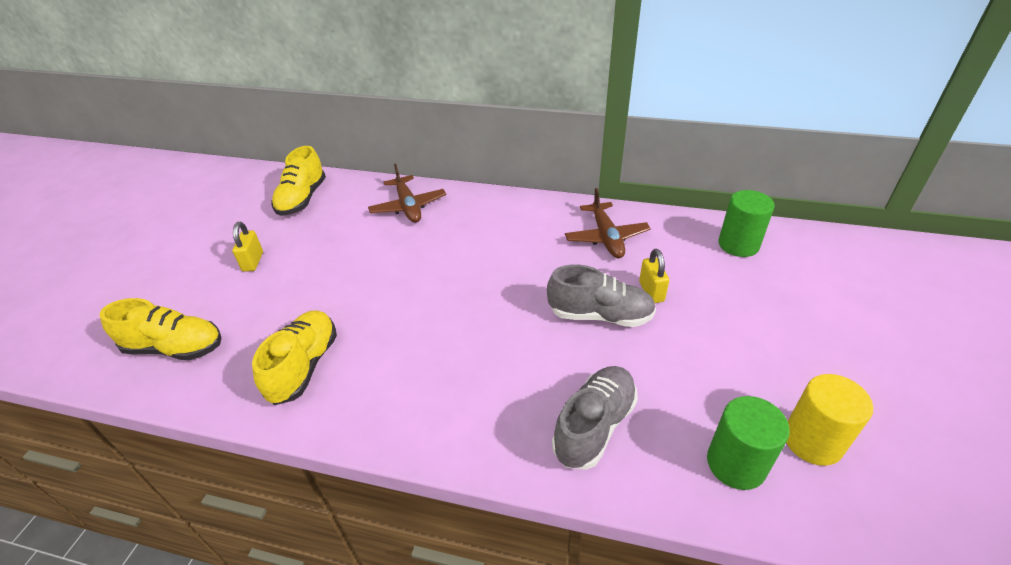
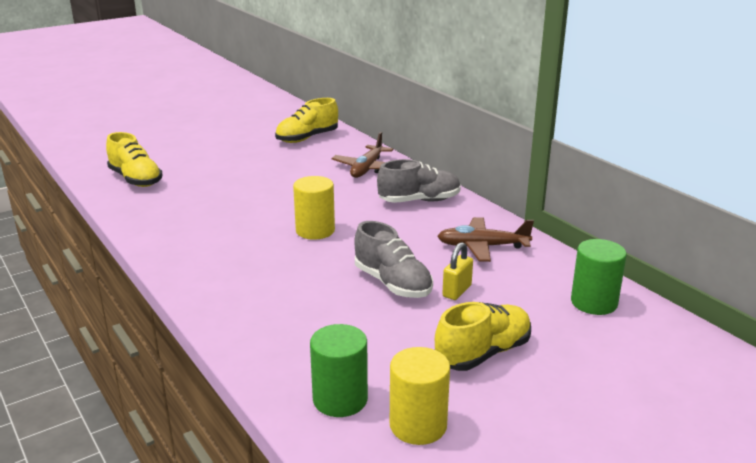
camera: 40 degrees right, 15 degrees down
yellow padlock [232,222,263,272] -> none
yellow shoe [252,310,337,405] -> yellow shoe moved to [435,302,531,371]
grey shoe [552,366,638,470] -> grey shoe moved to [377,159,461,203]
brown plane [565,188,651,258] -> brown plane turned 60 degrees clockwise [437,217,534,262]
none -> yellow cylinder [293,176,335,240]

